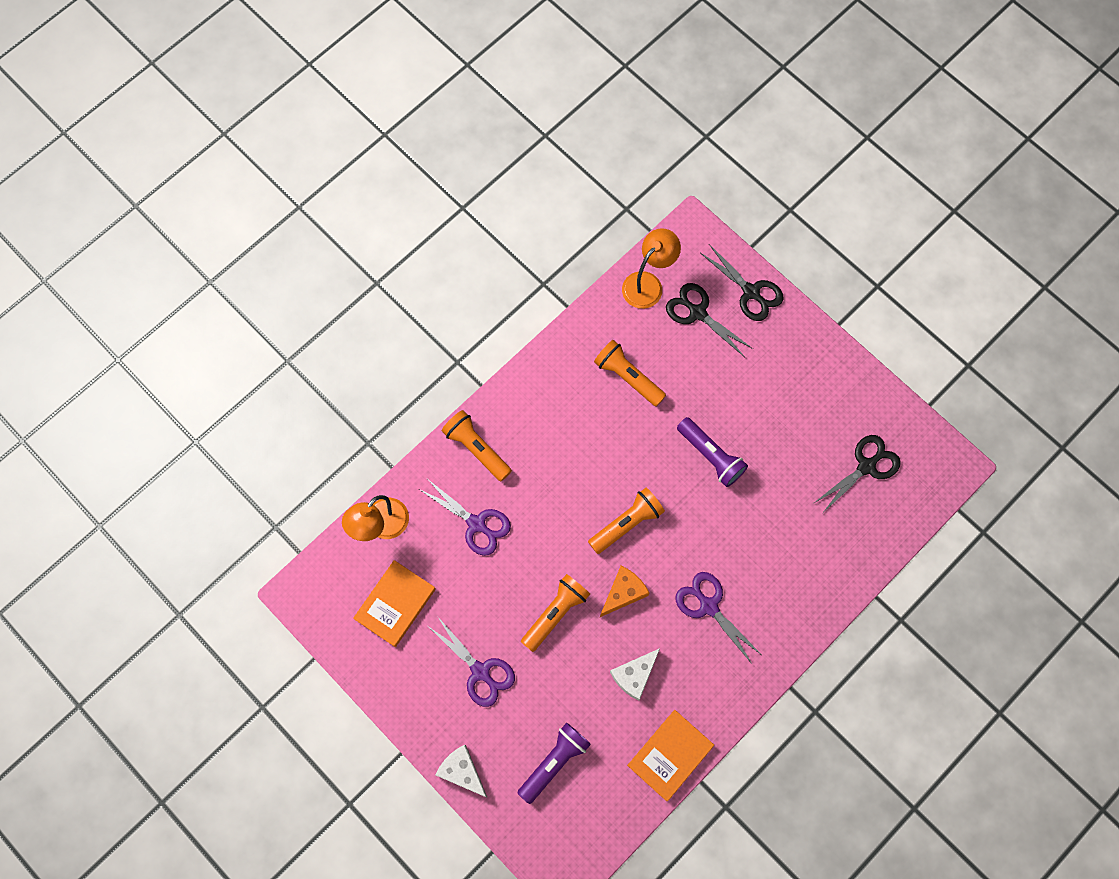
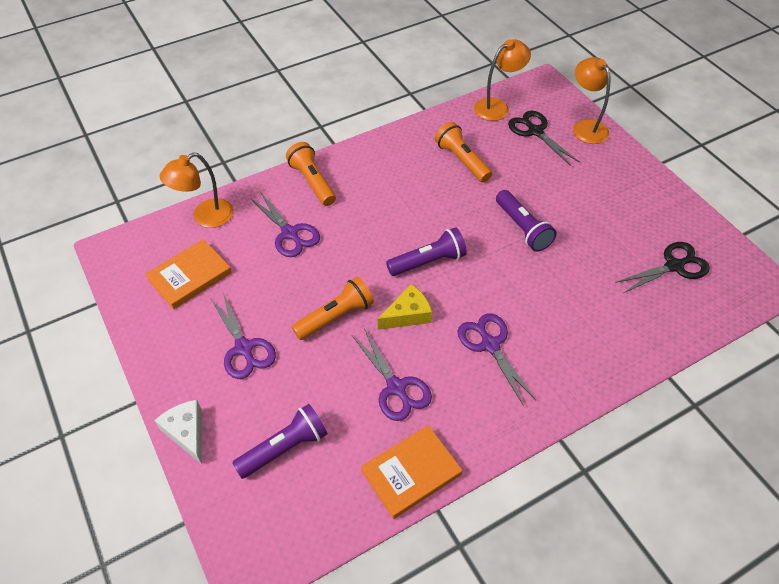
camera: 15 degrees right, 20 degrees down
orange flashlight [588,488,665,554] -> purple flashlight [386,227,467,276]
orange cheese [600,566,649,617] -> yellow cheese [378,284,432,330]
white cheese [610,648,660,701] -> purple scissors [352,329,432,421]
black scissors [701,244,783,321] -> orange lamp [573,57,611,144]

